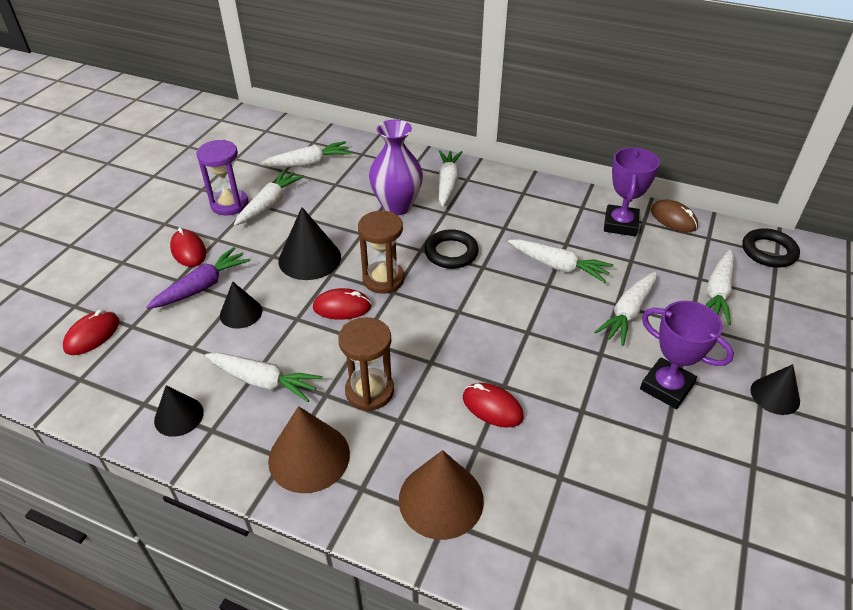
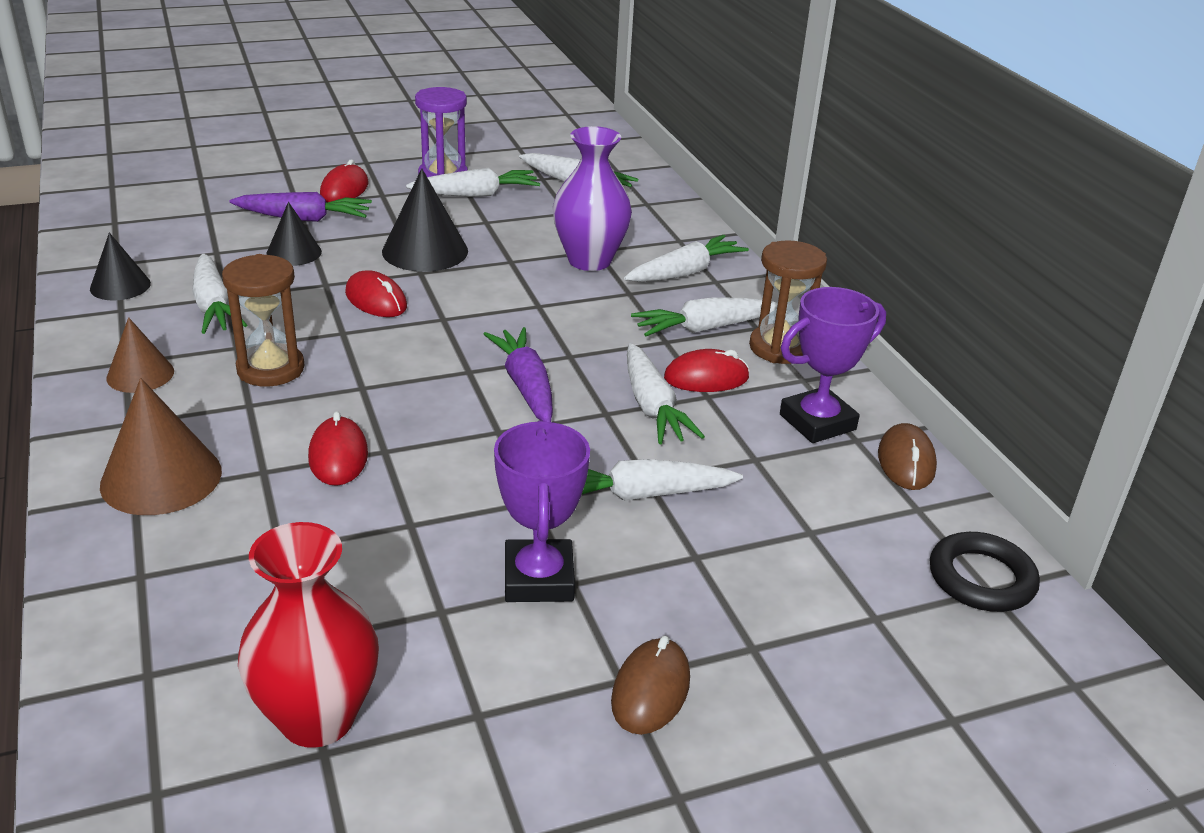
camera: 45 degrees right, 10 degrees down
red mouse [63,310,120,355] -> red mouse moved to [664,349,750,392]
brown cone [268,406,350,493] -> brown cone [106,317,174,393], size x0.62
brown hourglass [358,211,404,294] -> brown hourglass moved to [749,240,827,364]
black ring [424,229,479,269] -> none
white carrot [705,250,734,325] -> white carrot moved to [631,297,778,336]
black cone [751,364,800,415] -> brown mouse [611,636,690,735]
none -> red vase [238,522,379,748]
none -> purple carrot [484,327,553,422]

